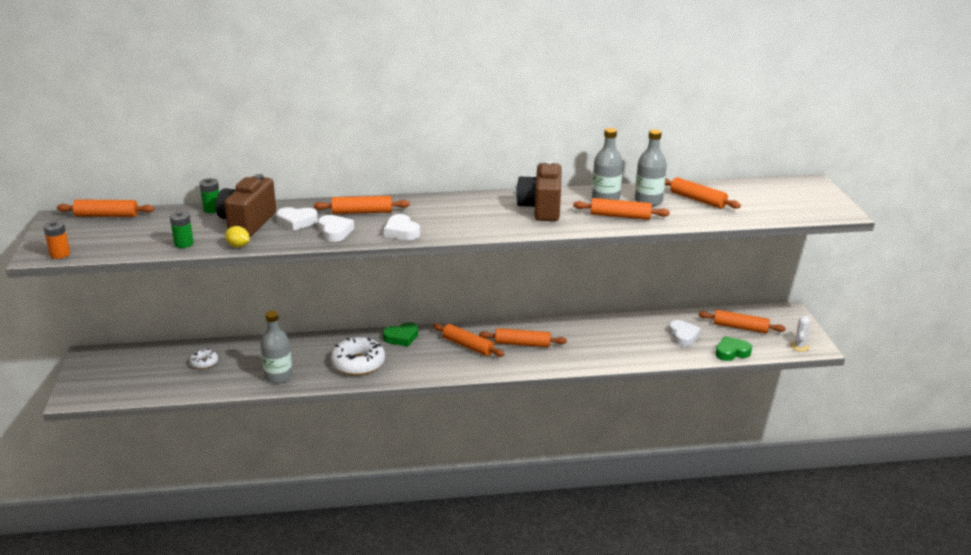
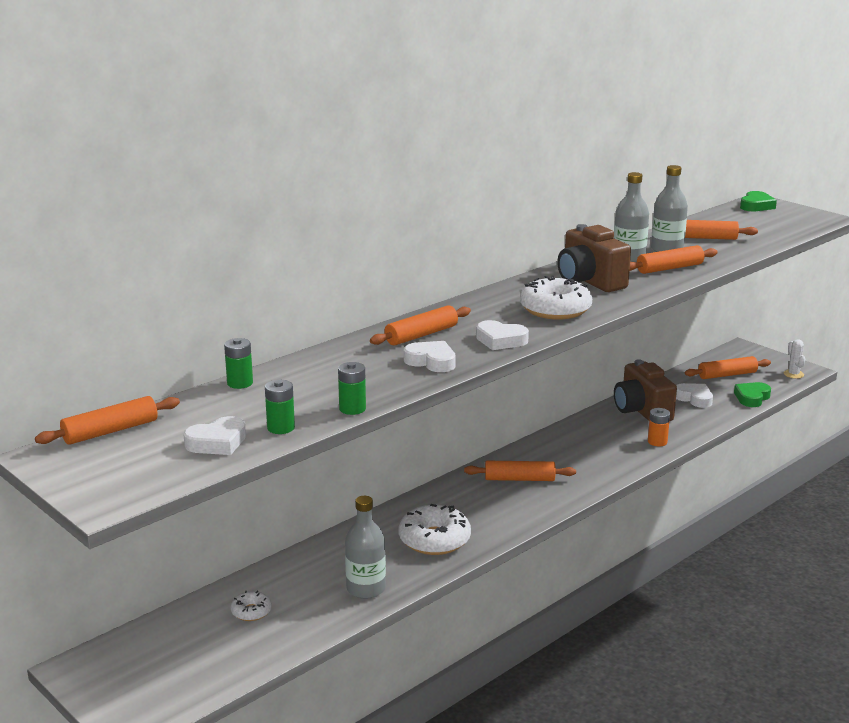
camera: 35 degrees left, 5 degrees down
orange battery [43,221,70,259] -> orange battery moved to [648,408,670,446]
brown camera [216,174,276,237] -> brown camera moved to [614,359,677,422]
yellow lemon [225,226,250,248] -> green battery [338,362,366,415]
white heart [276,207,318,231] -> white heart moved to [183,416,246,455]
green heart [383,322,418,346] -> green heart moved to [740,191,777,211]
orange rolling pin [479,328,567,347] -> none
none -> white donut [520,276,592,320]

